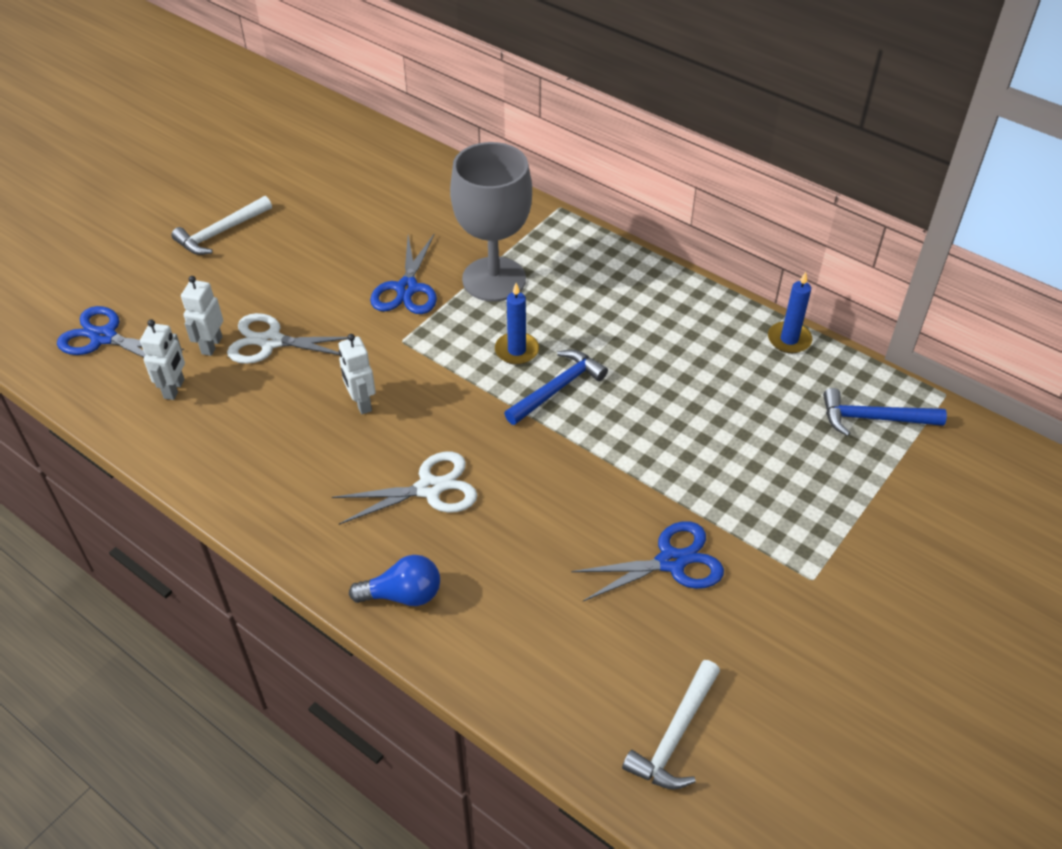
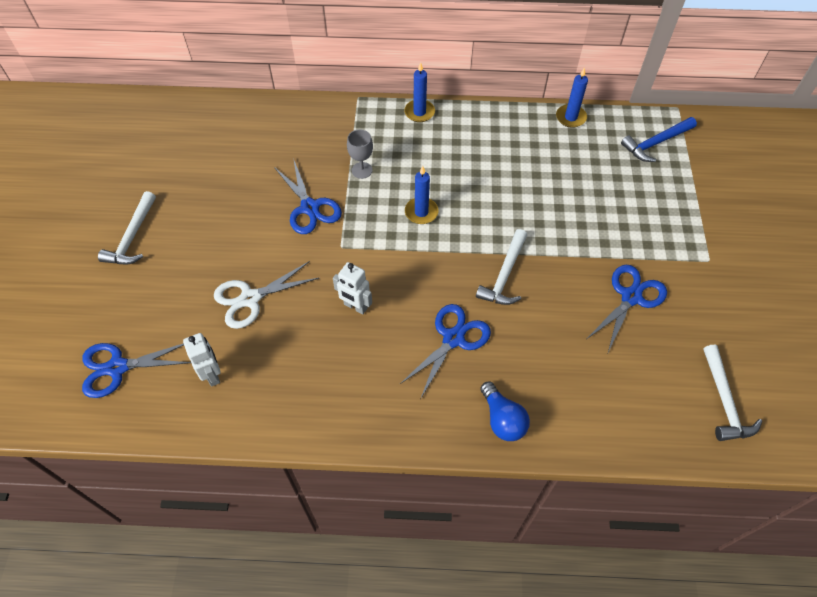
camera: 35 degrees left, 10 degrees up
white robot [181,276,223,356] -> none
white scissors [332,452,477,525] -> blue scissors [399,304,491,398]
blue light bulb [349,555,440,606] -> blue light bulb turned 105 degrees clockwise [480,382,530,441]
grey goblet [450,142,532,302] -> grey goblet [347,130,373,179], size x0.42
blue hammer [504,350,608,425] -> none
none -> blue candle [404,62,435,122]
none -> white hammer [476,229,527,305]

